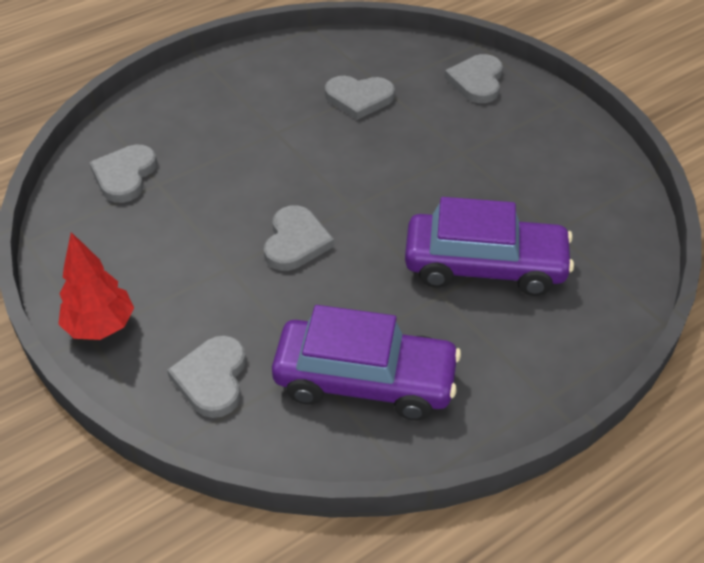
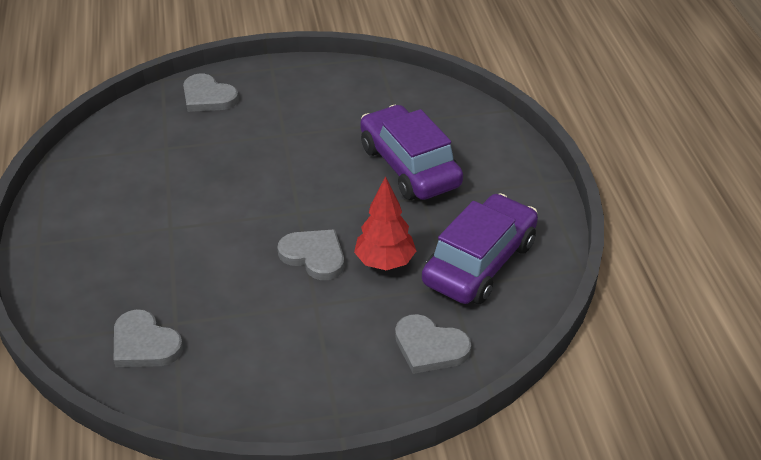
camera: 65 degrees left, 5 degrees down
red tree [58,232,134,340] -> red tree moved to [354,176,416,270]
grey heart [325,76,395,120] -> none
purple car [405,197,574,296] -> purple car turned 60 degrees counterclockwise [360,105,463,200]

